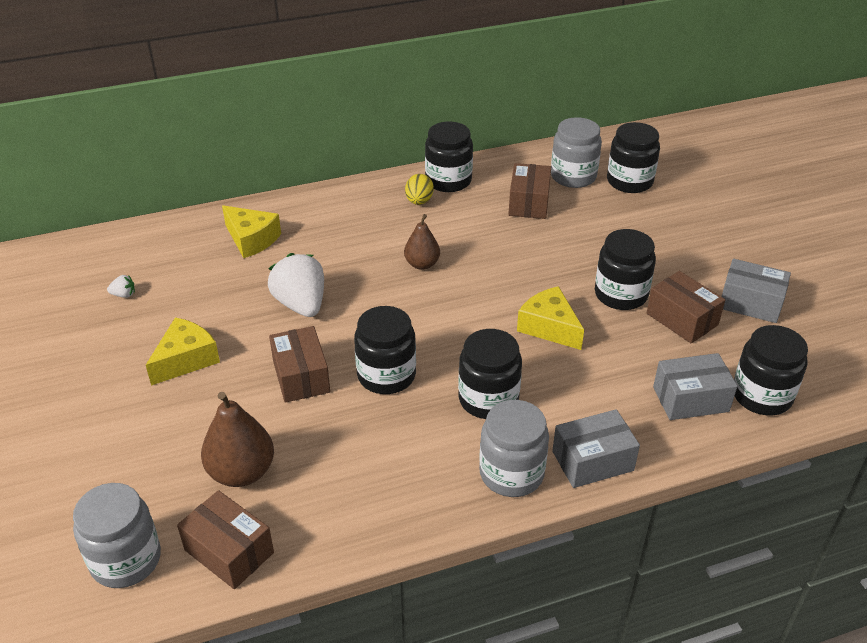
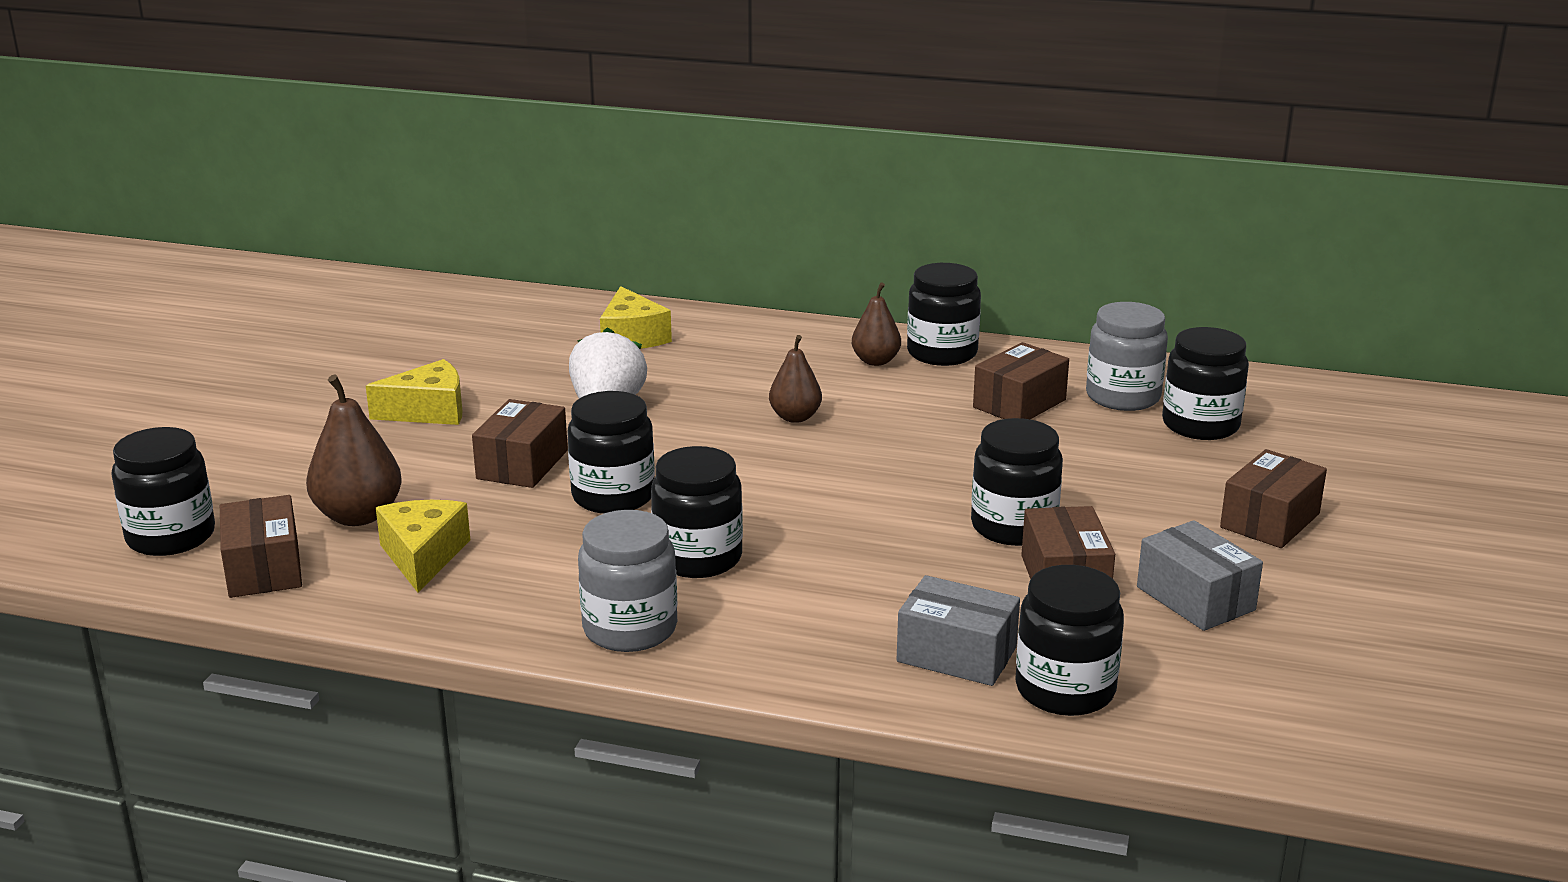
camera: 35 degrees right, 15 degrees down
grey jar [73,483,161,588] -> black jar [111,427,215,556]
white strawberry [107,275,135,298] -> none
yellow egg [405,174,434,205] -> brown pear [852,282,901,366]
yellow cheese [517,286,584,350] -> yellow cheese moved to [376,500,470,592]
grey box [552,409,640,488] -> none
none -> brown box [1220,449,1327,548]

